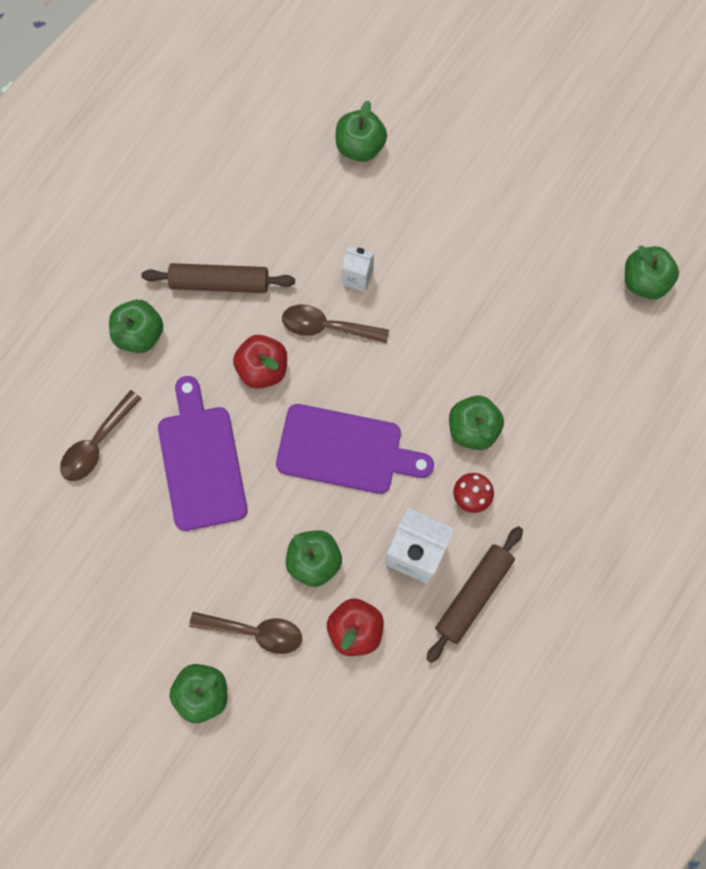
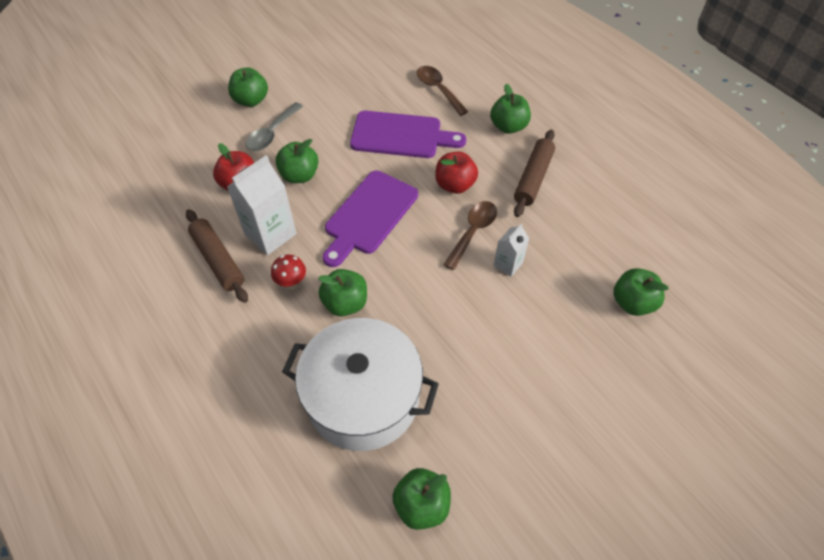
camera: 110 degrees right, 20 degrees down
brown spoon [189,612,302,654] -> grey spoon [246,102,303,151]
none -> white pot [282,318,439,451]

